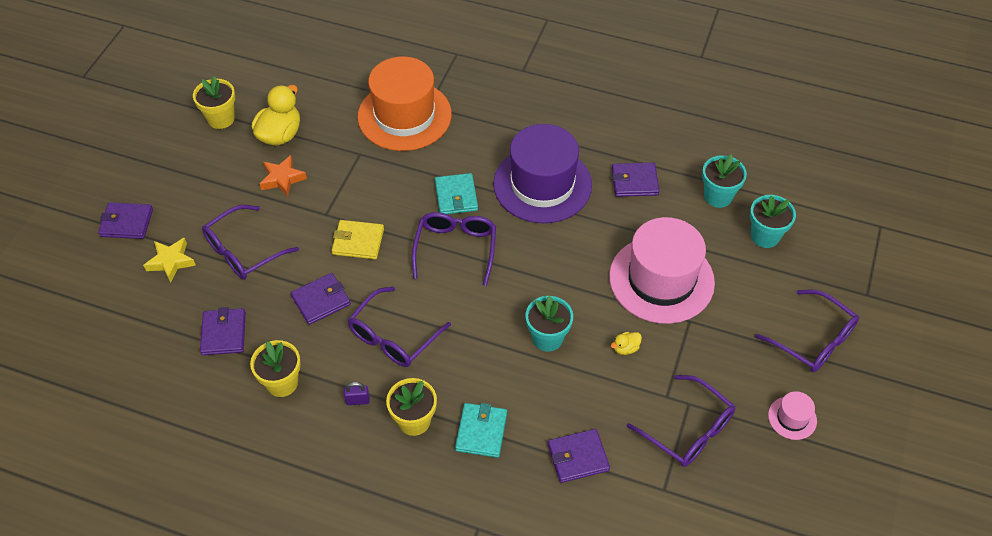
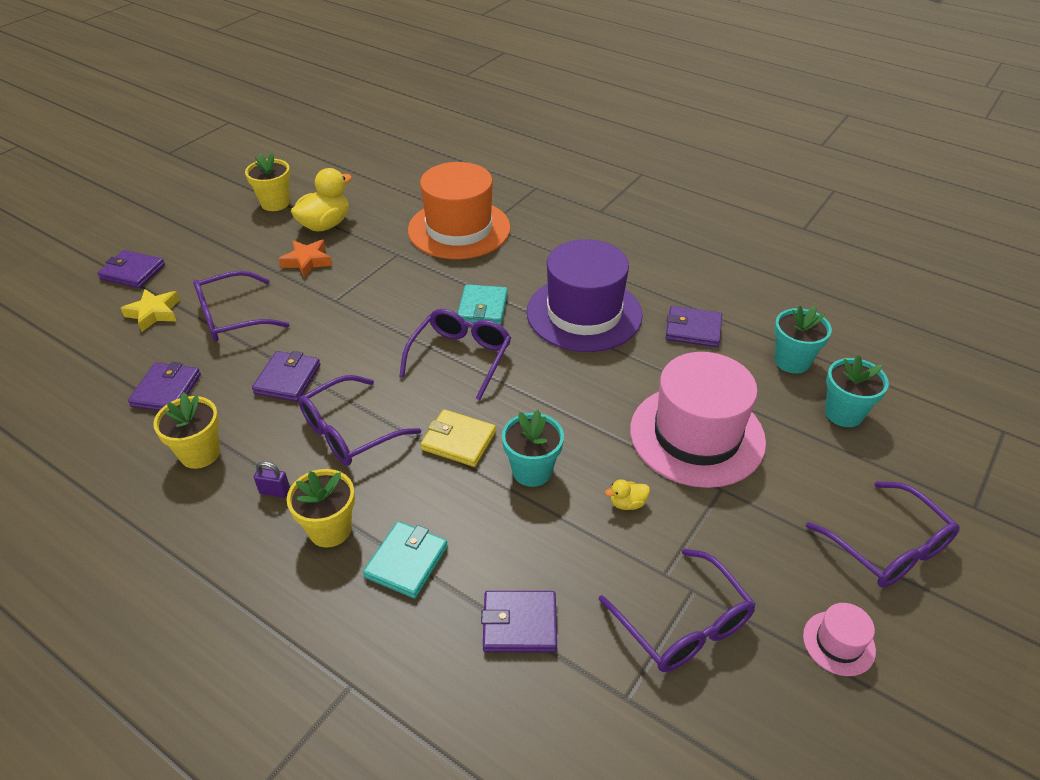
camera: 15 degrees right, 10 degrees down
purple wallet [291,273,351,325] -> purple wallet turned 60 degrees counterclockwise [252,351,320,402]
yellow wallet [332,220,384,259] -> yellow wallet moved to [421,409,496,467]

